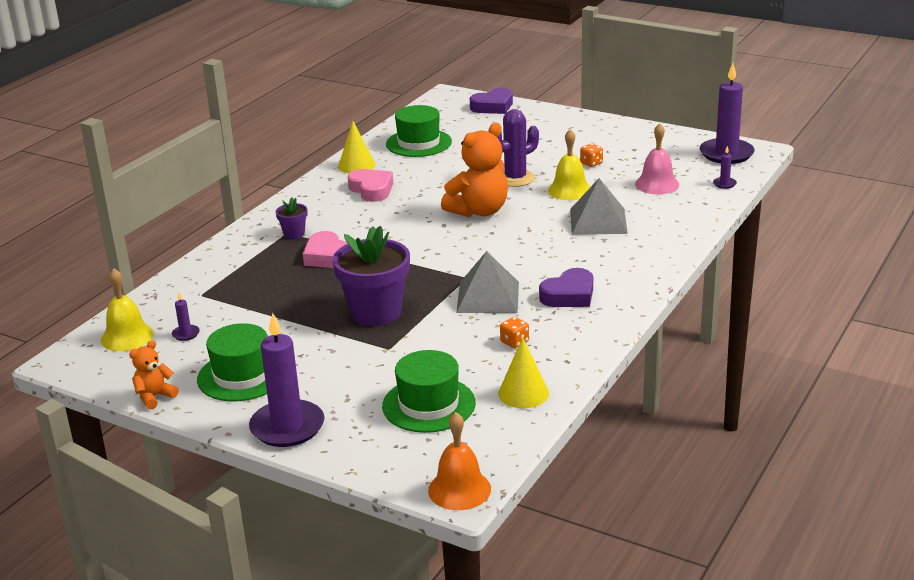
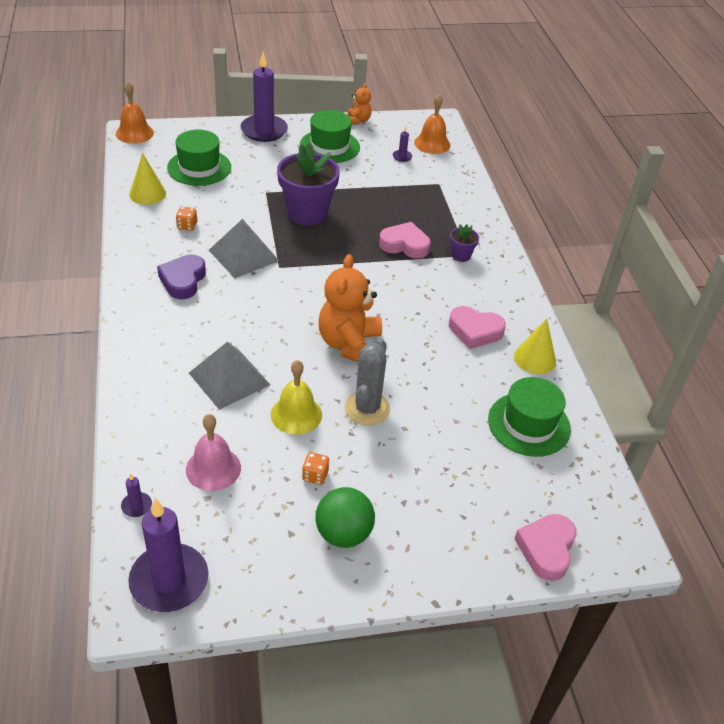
camera: 135 degrees right, 15 degrees up
yellow bell [101,268,154,351] -> orange bell [414,94,450,154]
purple heart [470,88,513,114] -> pink heart [515,514,577,581]
purple cactus [497,109,539,187] -> grey cactus [345,338,390,426]
none -> green ball [315,487,375,548]

